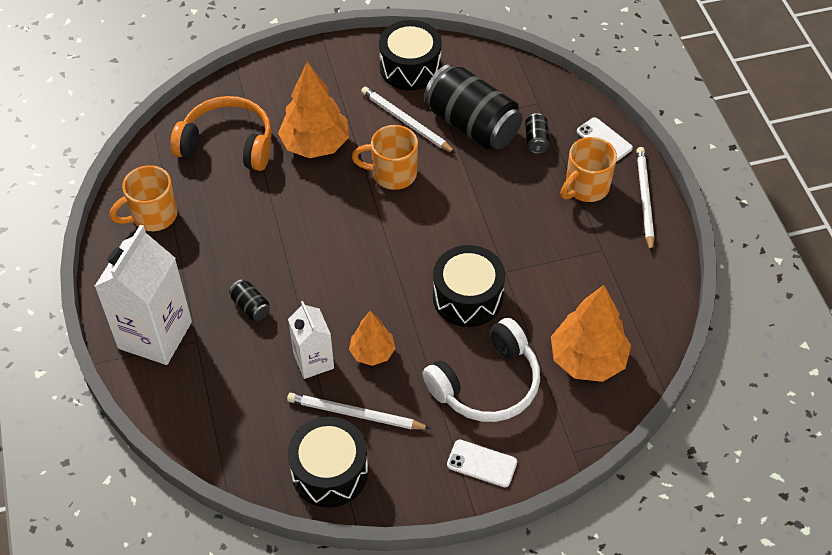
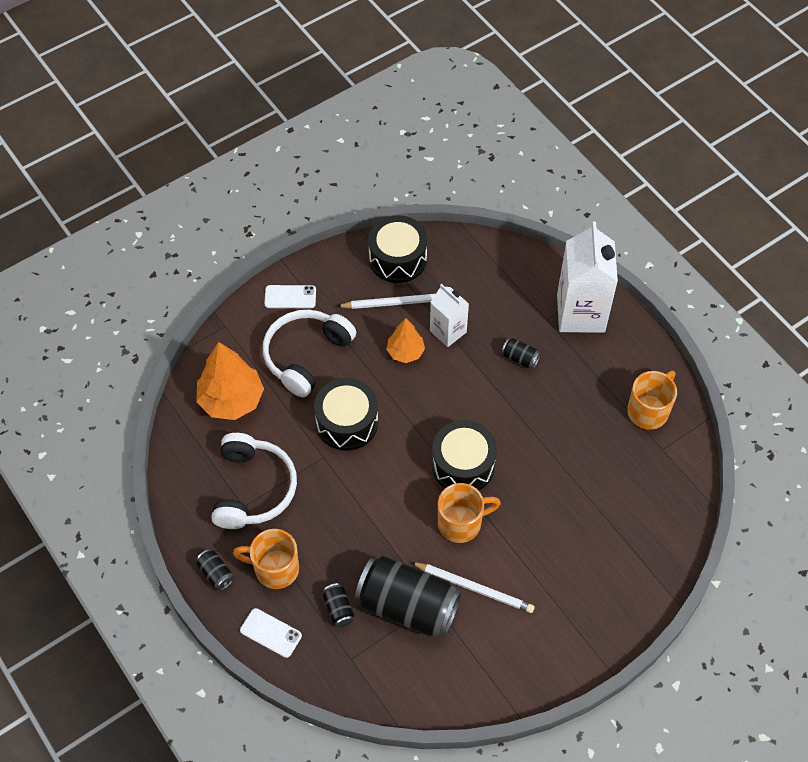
camera: 160 degrees right, 5 degrees up
orange headphones [170,96,272,171] -> none
orange tree [278,62,349,158] -> none
black drum [379,20,442,91] -> black drum moved to [432,420,497,491]
orange mug [560,137,617,202] -> orange mug turned 105 degrees counterclockwise [233,529,299,589]
white pencil [636,147,654,253] -> black can [196,549,234,591]
none -> white headphones [211,433,297,529]

